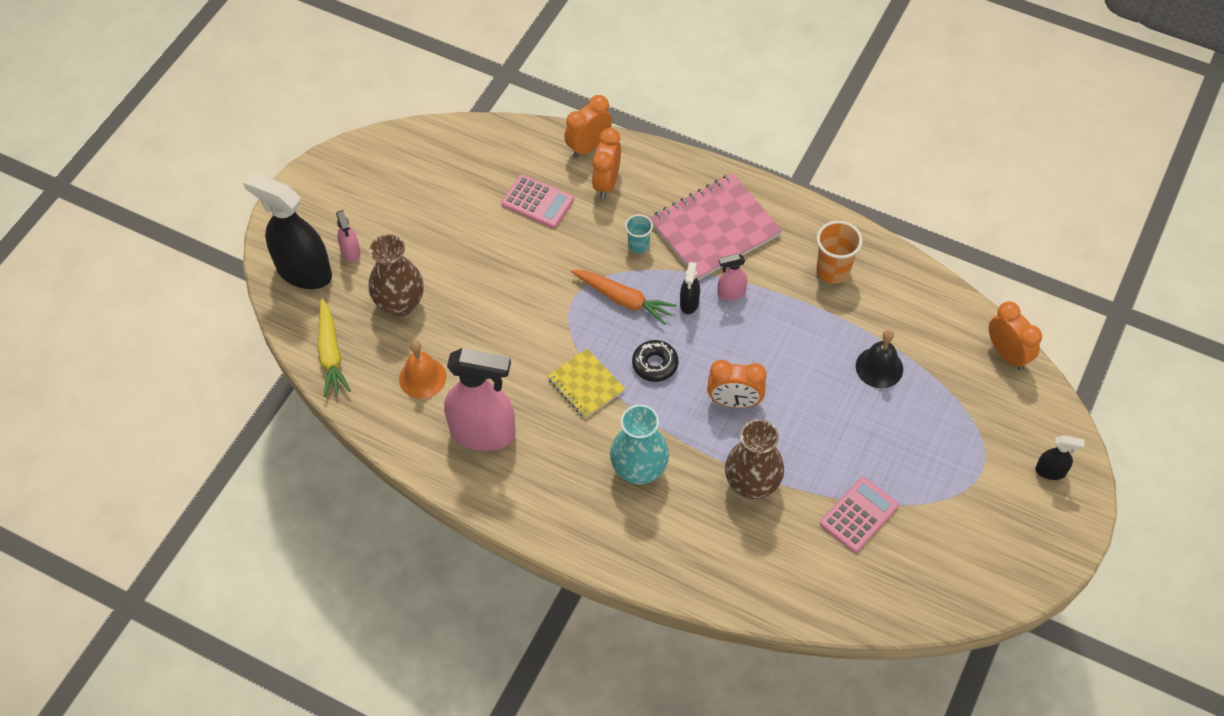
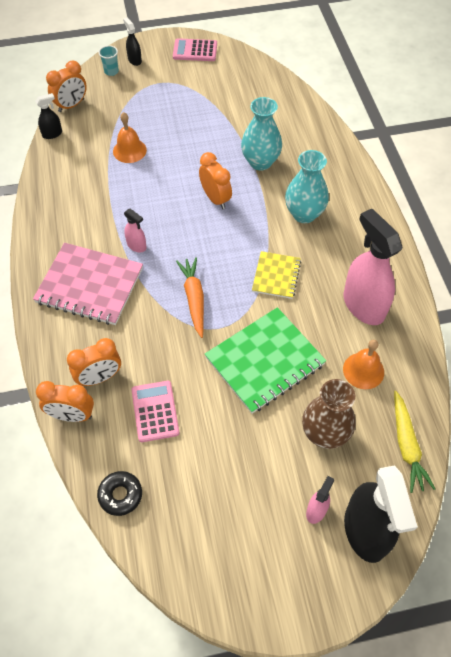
camera: 130 degrees left, 0 degrees up
yellow carrot [318,298,351,397] -> yellow carrot turned 135 degrees clockwise [394,390,435,493]
turquoise cup [625,214,653,253] -> turquoise cup moved to [98,45,119,76]
black donut [632,340,679,382] -> black donut moved to [97,471,142,516]
black spray bottle [680,262,700,314] -> black spray bottle moved to [35,93,62,139]
brown vase [725,419,784,499] -> turquoise vase [241,97,282,171]
orange cup [816,221,863,284] -> none
pink calculator [820,477,899,553] -> pink calculator moved to [173,38,217,61]
black bell [856,330,903,388] -> orange bell [113,112,147,163]
orange clock [989,302,1042,370] -> orange clock turned 150 degrees counterclockwise [46,61,87,112]
none -> green notebook [205,307,326,414]

